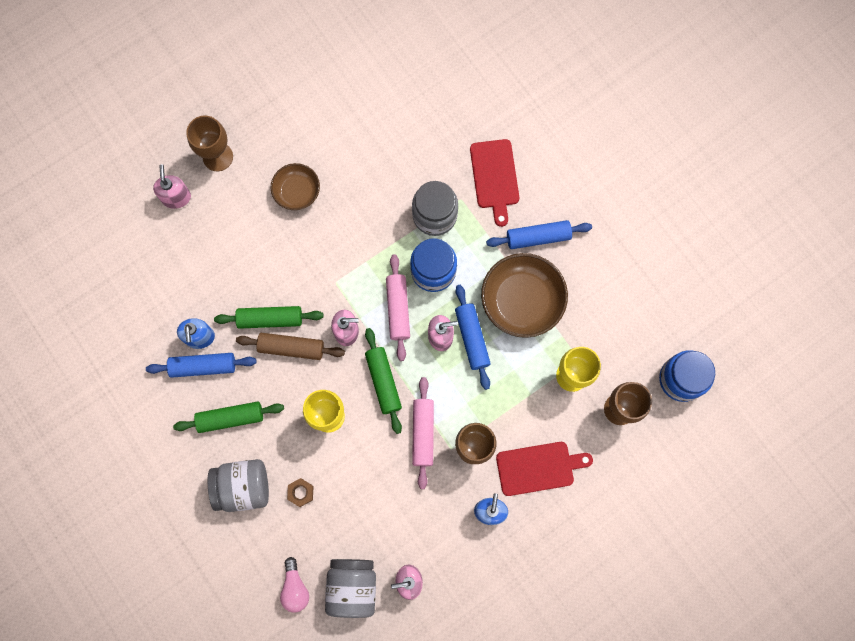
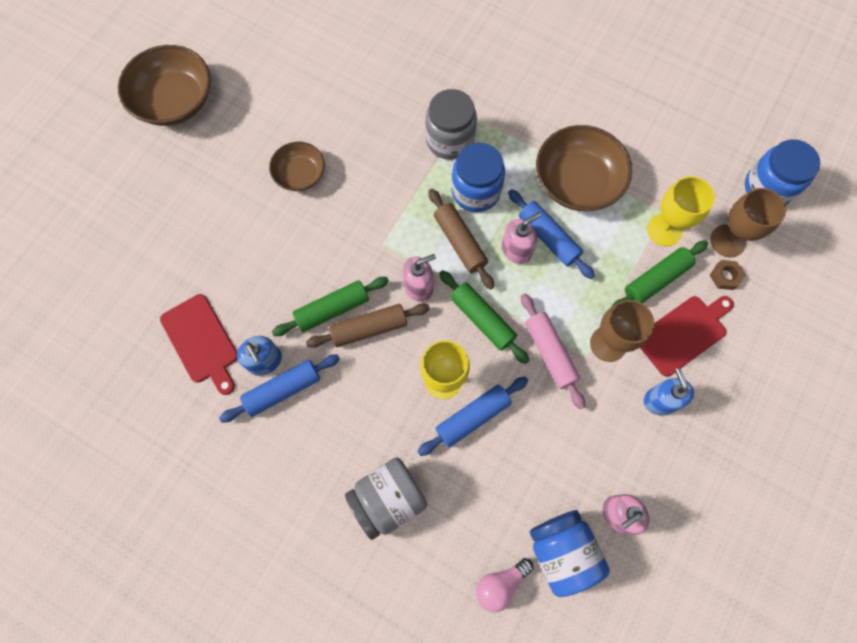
camera: 25 degrees left, 5 degrees down
pink soap dispenser [153,164,191,209] -> none
green rolling pin [173,401,284,433] -> green rolling pin moved to [612,240,708,306]
brown goblet [186,116,233,171] -> none
pink light bulb [280,557,309,613] -> pink light bulb turned 90 degrees clockwise [476,558,533,612]
brown nut [287,478,314,507] -> brown nut moved to [710,260,745,290]
grey jar [325,559,376,618] -> blue jar [530,510,610,597]
pink rolling pin [386,254,410,361] -> brown rolling pin [428,189,494,290]
red cutting board [470,139,519,227] -> red cutting board moved to [160,294,237,395]
blue rolling pin [486,220,592,249] -> blue rolling pin moved to [417,377,528,456]
none -> brown bowl [118,45,211,126]

